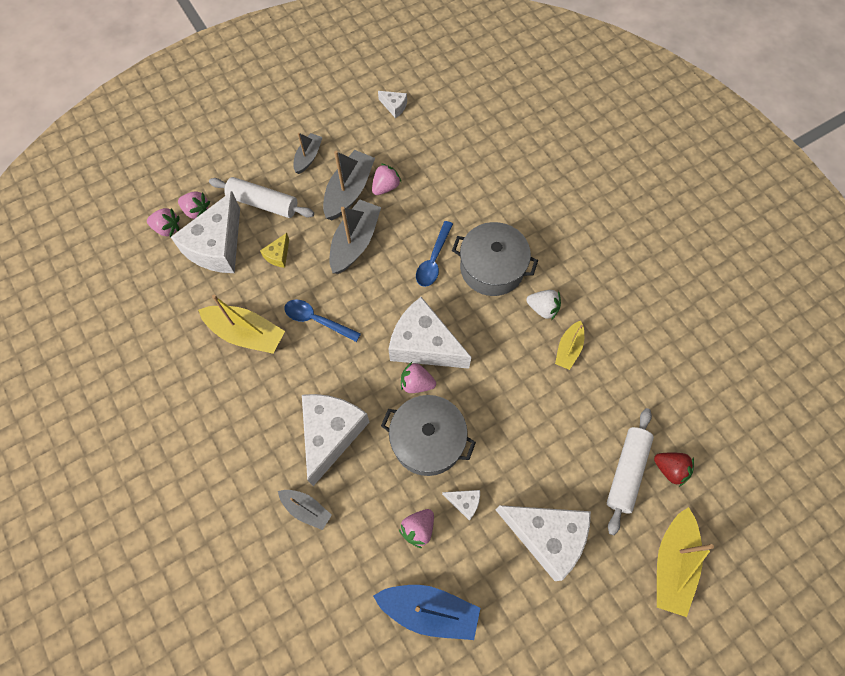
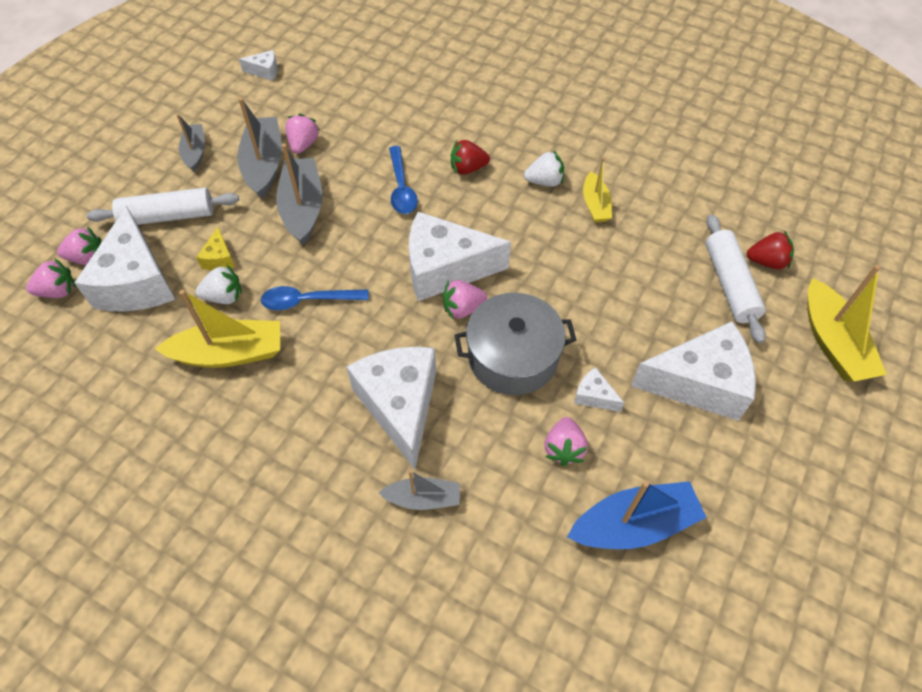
camera: 30 degrees left, 10 degrees down
white cheese [442,490,480,521] -> white cheese turned 135 degrees counterclockwise [574,367,624,412]
grey pot [452,222,538,296] -> red strawberry [451,140,490,175]
none -> white strawberry [195,265,242,304]

